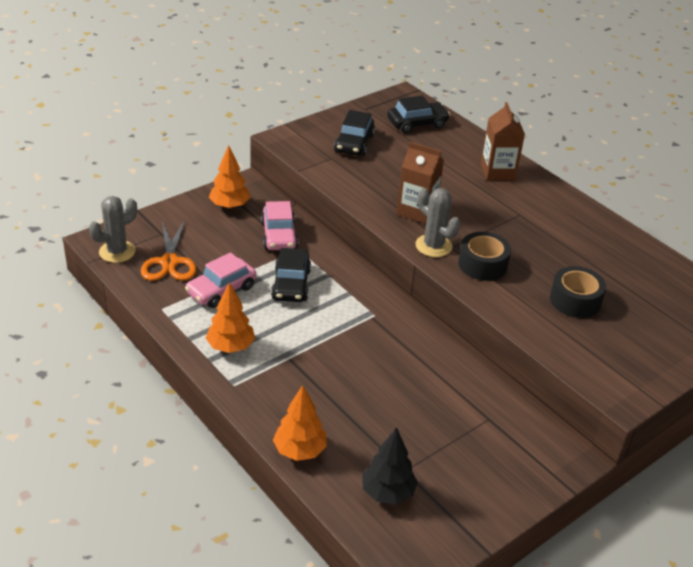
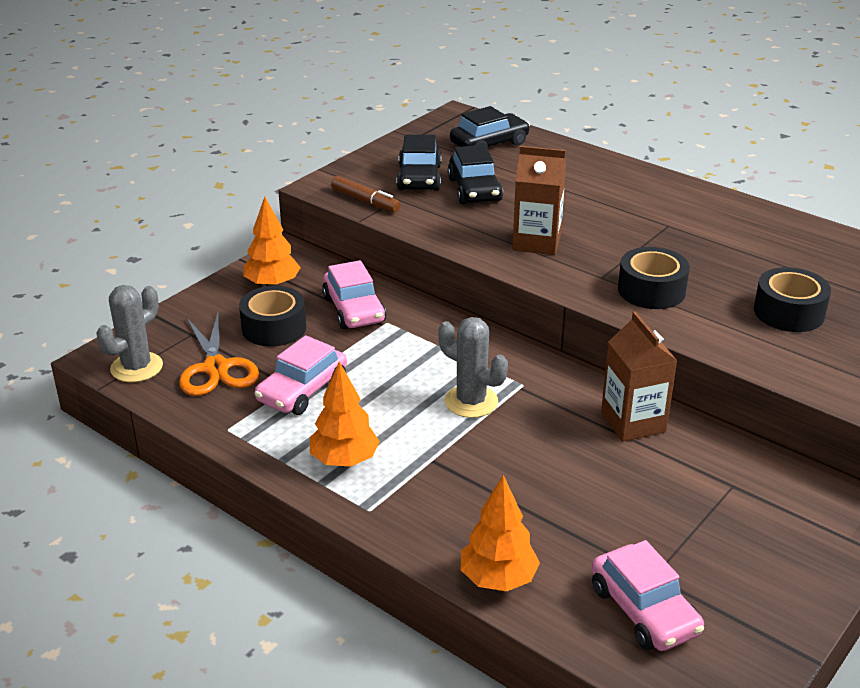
camera: 10 degrees left, 5 degrees down
black car [271,248,311,302] -> black car moved to [447,145,503,204]
black tree [362,428,418,505] -> pink car [592,540,704,651]
grey cactus [415,188,461,257] -> grey cactus moved to [438,317,508,418]
brown carton [481,102,525,181] -> brown carton moved to [601,312,677,442]
none -> black tape [239,286,306,347]
none -> brown marker [331,176,400,212]

